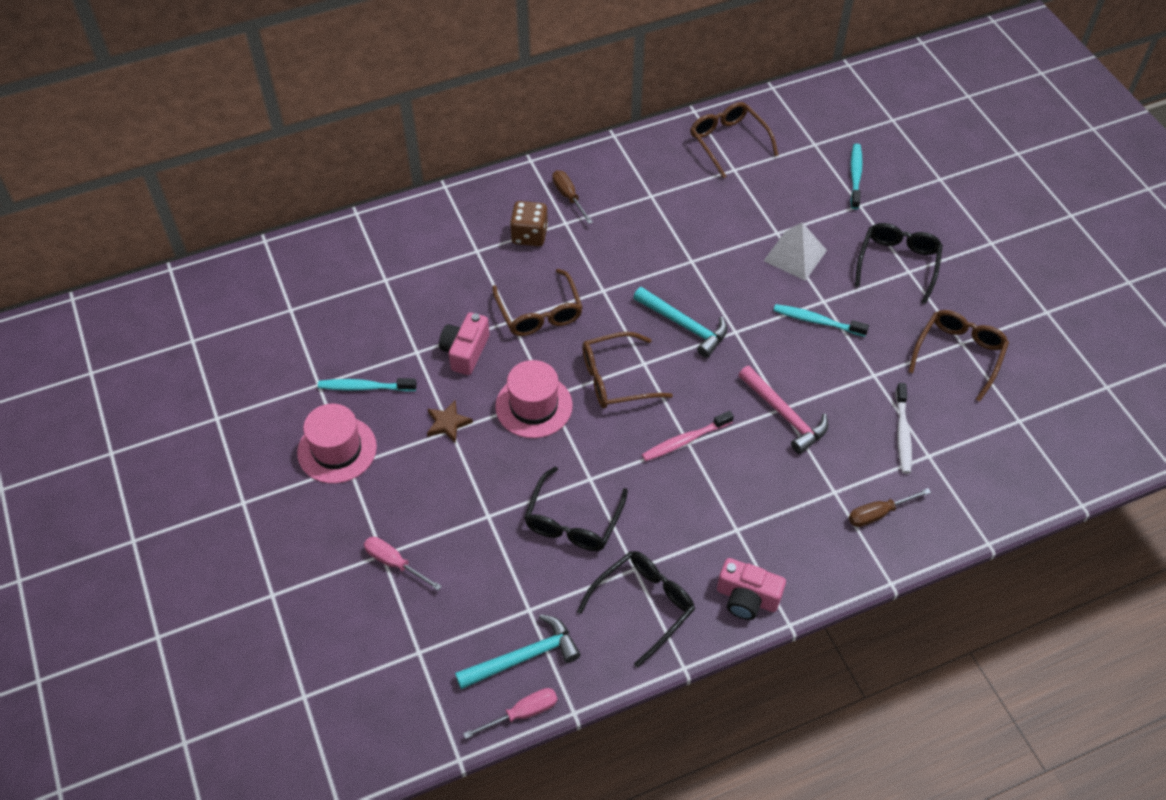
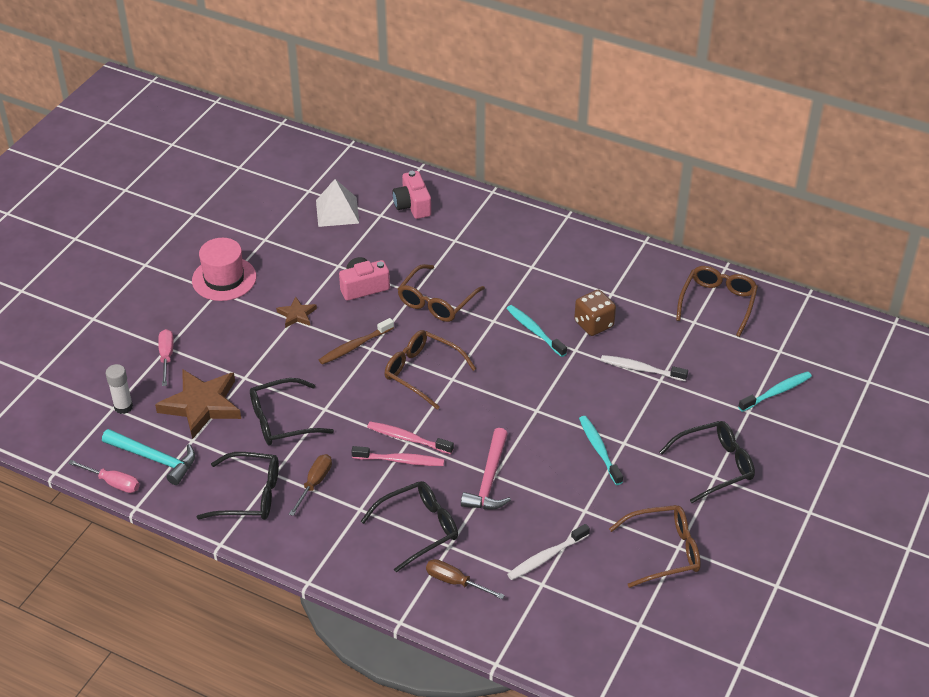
camera: 50 degrees right, 10 degrees down
turquoise toothbrush [318,378,417,392] -> turquoise toothbrush moved to [507,305,567,357]
pink hat [495,360,573,438] -> brown toothbrush [319,318,394,365]
brown dice [510,201,548,246] -> brown dice moved to [574,290,616,336]
brown screwdriver [552,170,593,224] -> brown screwdriver moved to [289,454,332,516]
turquoise hammer [633,287,727,358] -> none
pink camera [717,558,786,620] -> pink camera moved to [392,171,431,219]
white pyramid [764,222,827,281] -> white pyramid moved to [316,179,360,227]
none -> white glue stick [106,364,133,414]
none -> brown star [155,369,241,439]
none -> pink toothbrush [351,446,444,466]
none -> black glasses [361,481,458,572]
none -> white toothbrush [601,355,688,381]

